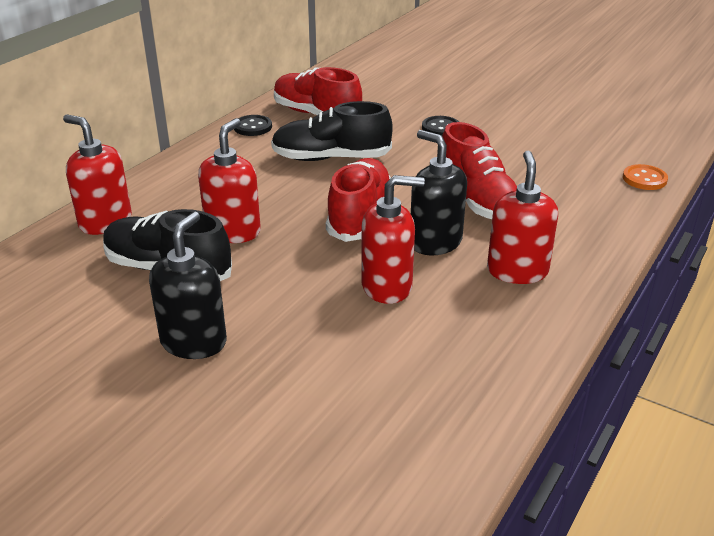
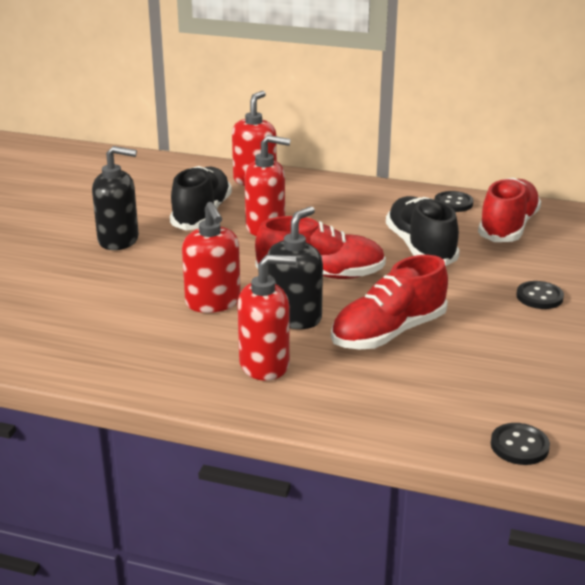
camera: 75 degrees right, 5 degrees down
orange button [623,164,668,190] -> black button [491,423,550,465]

